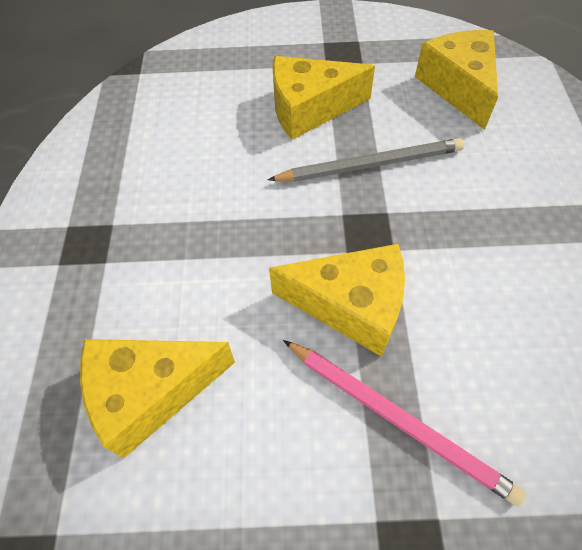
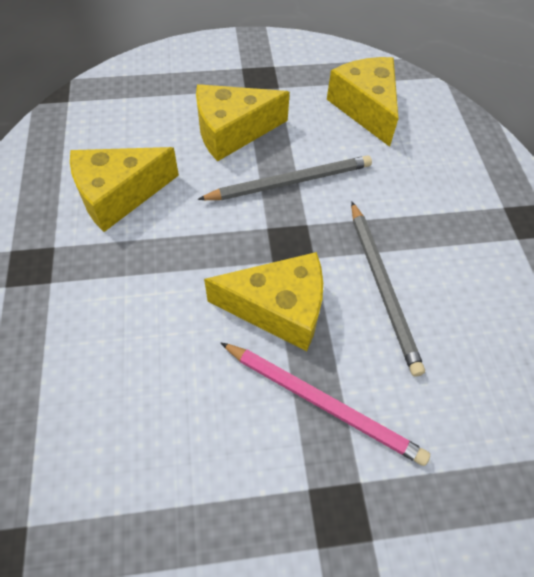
camera: 10 degrees left, 0 degrees up
yellow cheese [80,339,235,459] -> yellow cheese moved to [70,147,179,232]
none -> grey pencil [351,201,425,377]

